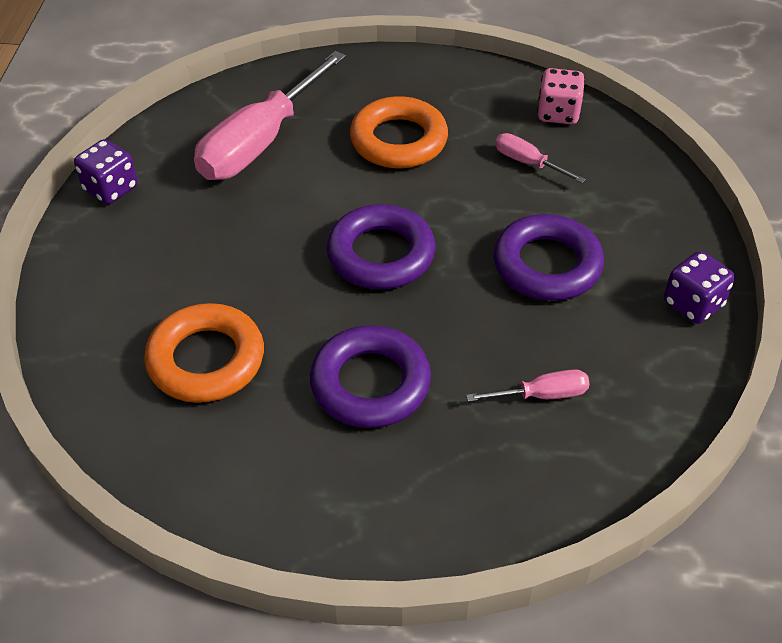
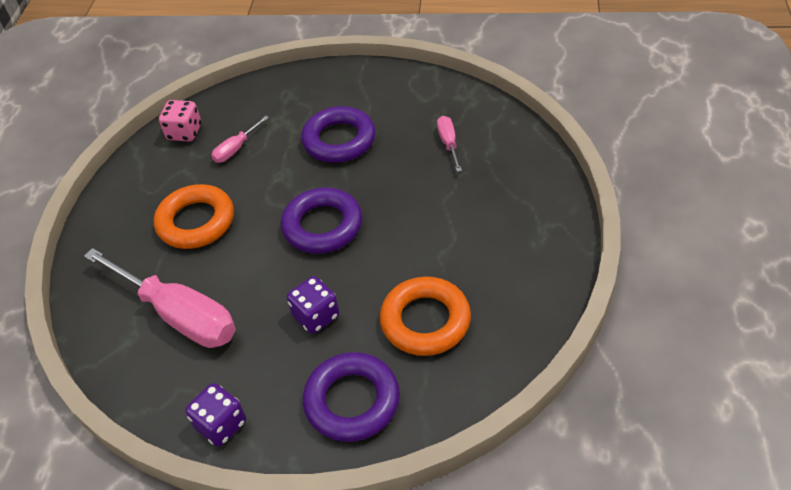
camera: 85 degrees left, 0 degrees up
purple ring [310,325,431,428] -> purple ring moved to [303,352,400,442]
purple dice [664,251,735,324] -> purple dice moved to [287,276,339,334]

